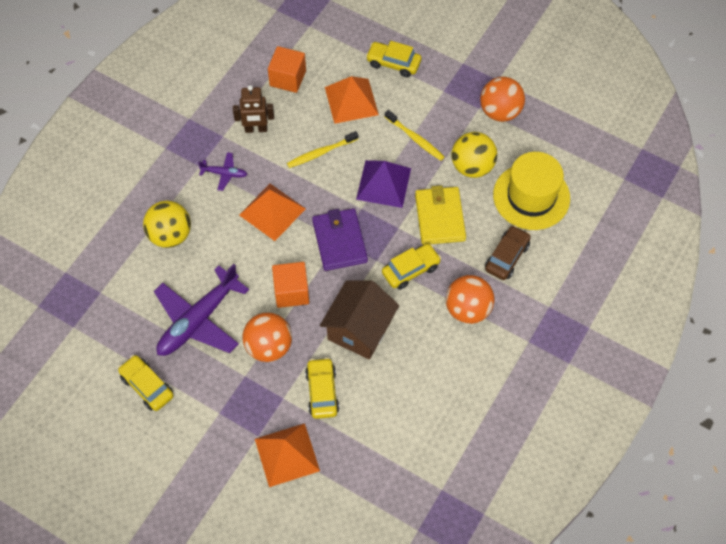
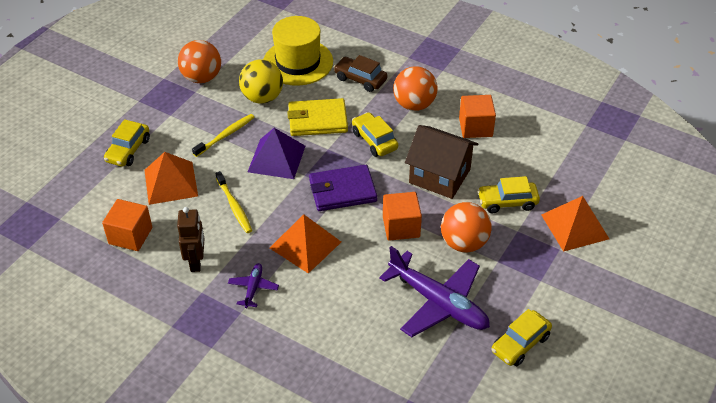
camera: 90 degrees left, 15 degrees down
yellow ball [143,201,191,248] -> none
none -> orange cube [459,95,496,138]

